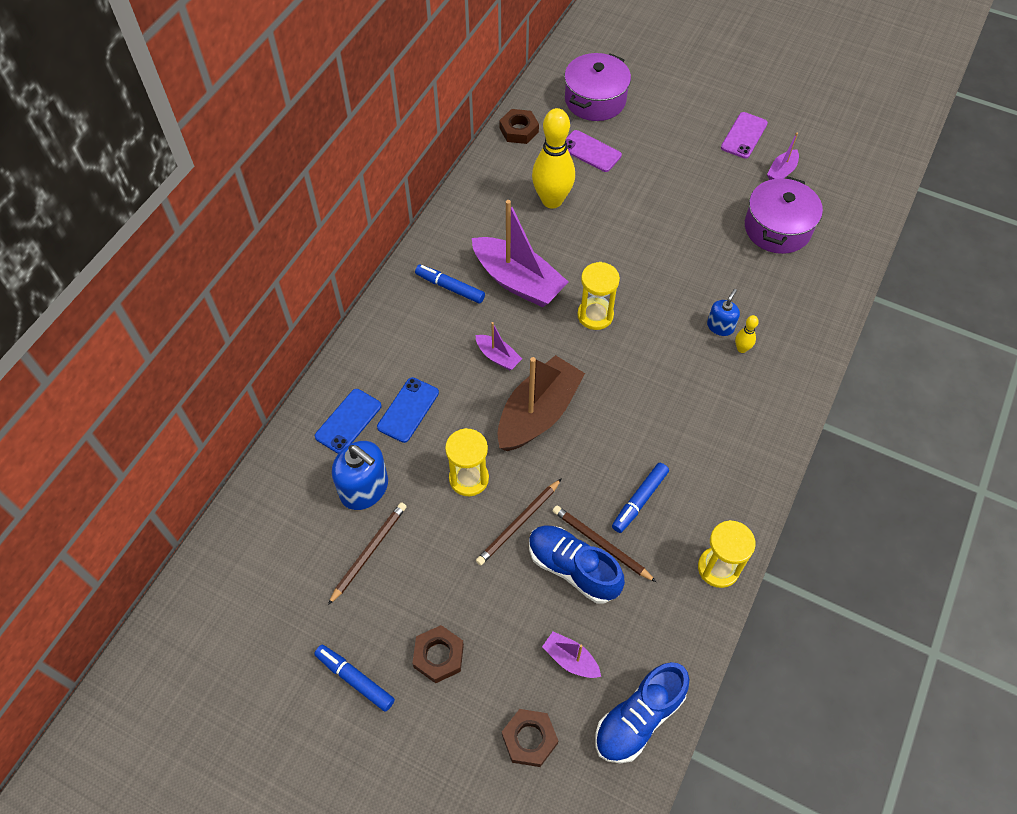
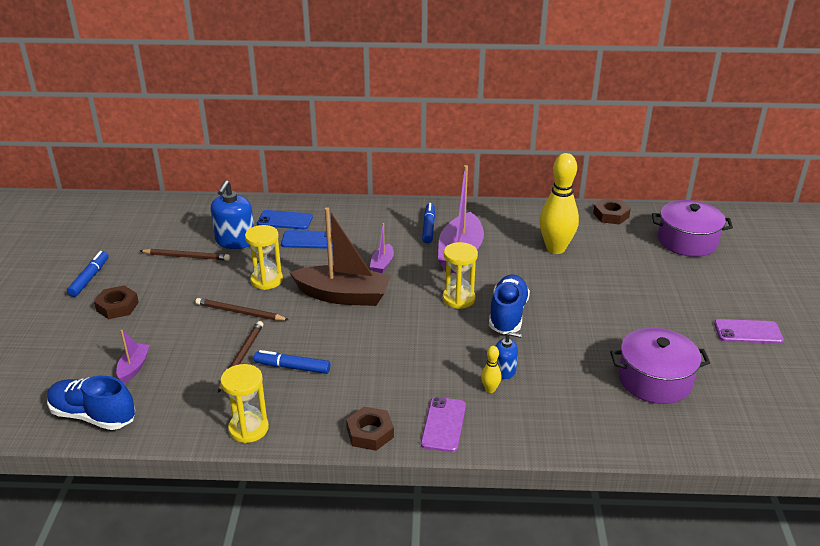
camera: 65 degrees right, 25 degrees down
brown nut [502,709,558,767] -> brown nut moved to [346,407,394,451]
blue shoe [529,525,625,603] -> blue shoe moved to [489,275,530,334]
purple phone [566,130,622,172] -> purple phone moved to [421,397,466,452]
purple boat [767,132,799,180] -> none

